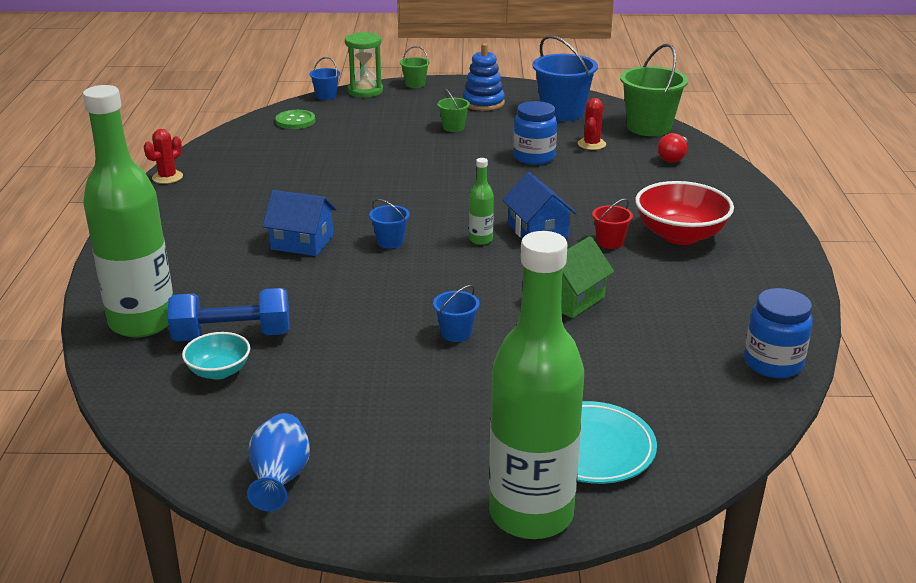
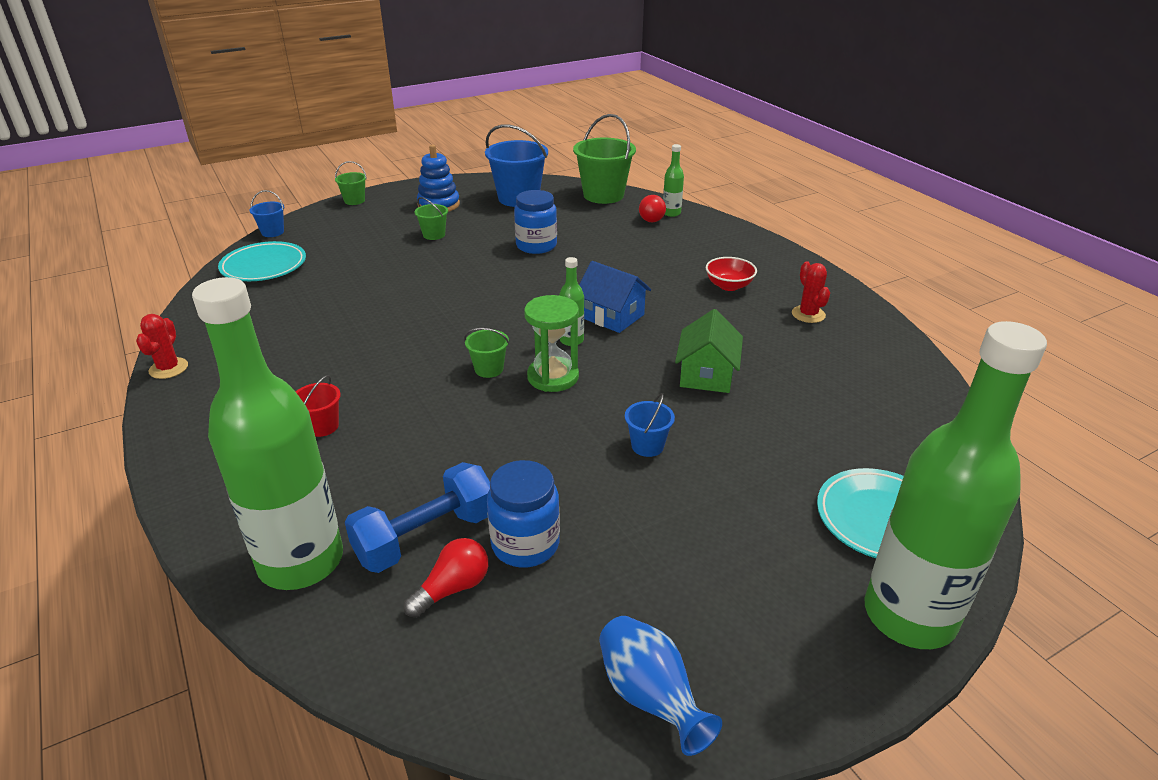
camera: 30 degrees left, 5 degrees up
turquoise bowl [182,332,250,380] -> red light bulb [404,538,488,618]
blue house [262,190,337,256] -> none
green button [276,110,315,129] -> turquoise plate [218,241,306,281]
green hourglass [345,32,383,98] -> green hourglass moved to [524,295,579,392]
blue bucket [369,199,410,249] -> green bucket [464,328,509,378]
red cactus [578,98,606,150] -> red cactus moved to [792,261,830,323]
red bucket [592,199,633,249] -> red bucket moved to [296,375,341,437]
red bowl [635,181,734,245] -> red bowl [706,257,757,291], size x0.57
blue jar [744,288,813,378] -> blue jar moved to [487,460,560,568]
none -> green bottle [663,144,684,217]

